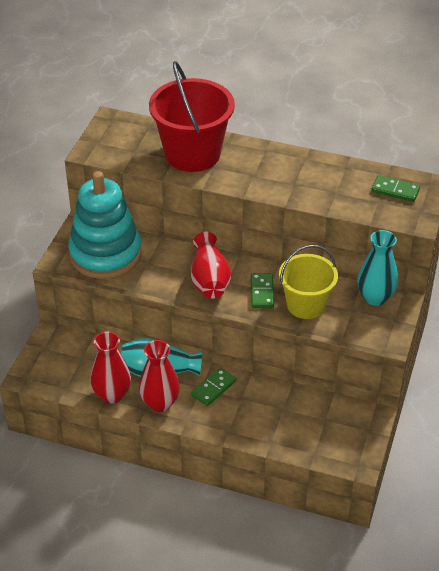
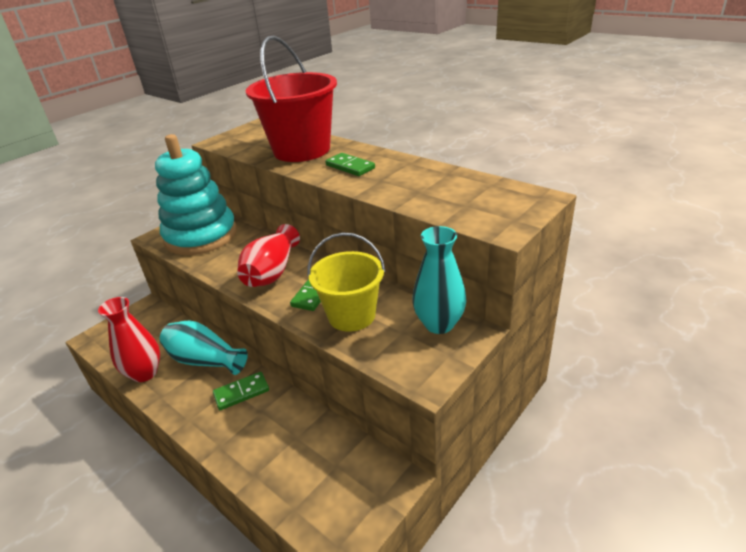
camera: 25 degrees right, 10 degrees down
red vase [139,340,180,412] -> none
green domino [371,175,420,202] -> green domino moved to [325,153,375,176]

